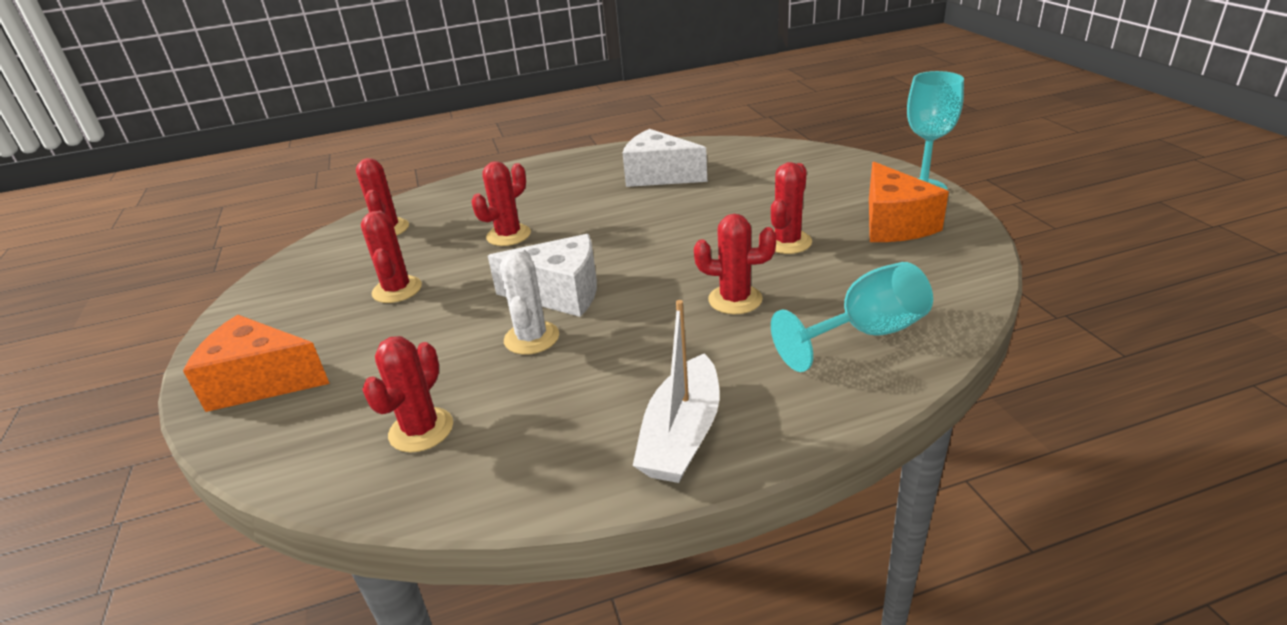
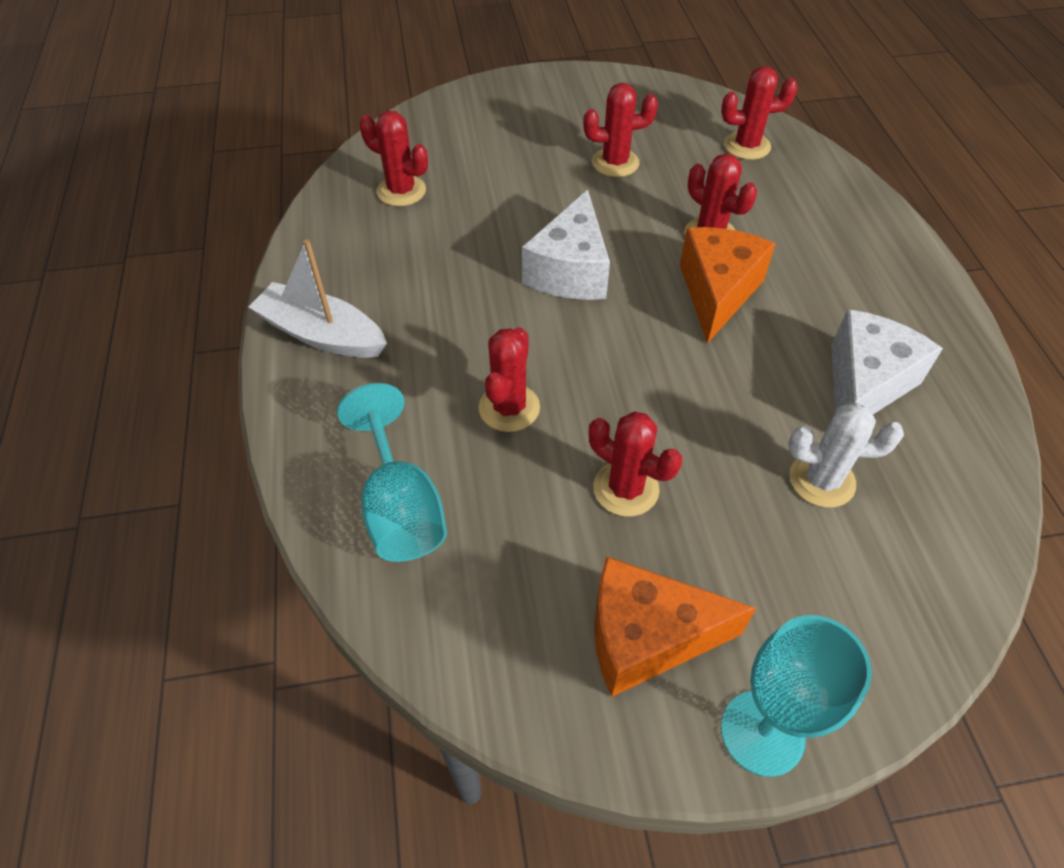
camera: 95 degrees right, 20 degrees up
orange cheese [183,315,330,412] -> orange cheese moved to [680,227,775,344]
white cactus [500,248,559,355] -> white cactus moved to [789,403,904,508]

